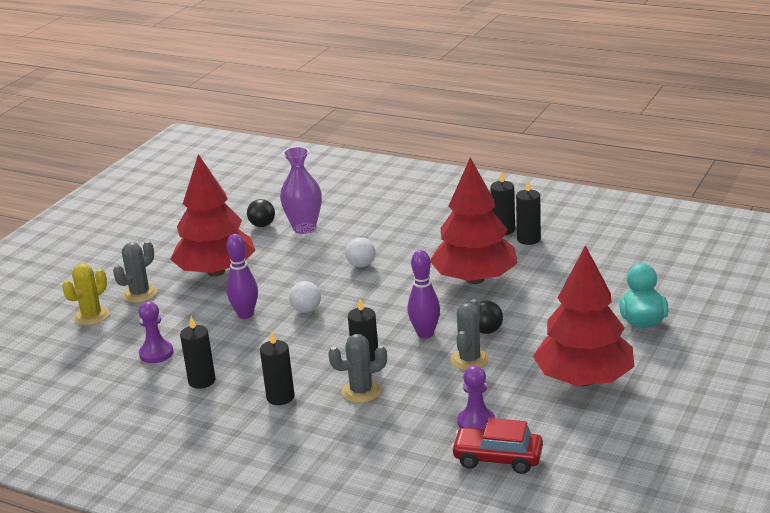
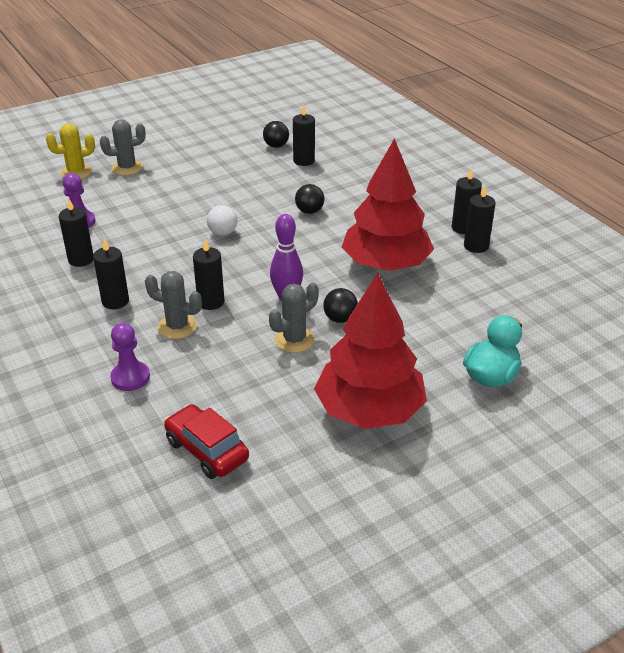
camera: 30 degrees right, 10 degrees up
red tree [170,154,256,277] -> none
purple bowling pin [226,234,258,319] -> none
purple vase [280,147,322,234] -> black candle [293,105,315,166]
white ball [345,237,375,267] -> black ball [295,184,325,214]
purple pawn [458,366,495,429] -> purple pawn moved to [110,323,150,391]

